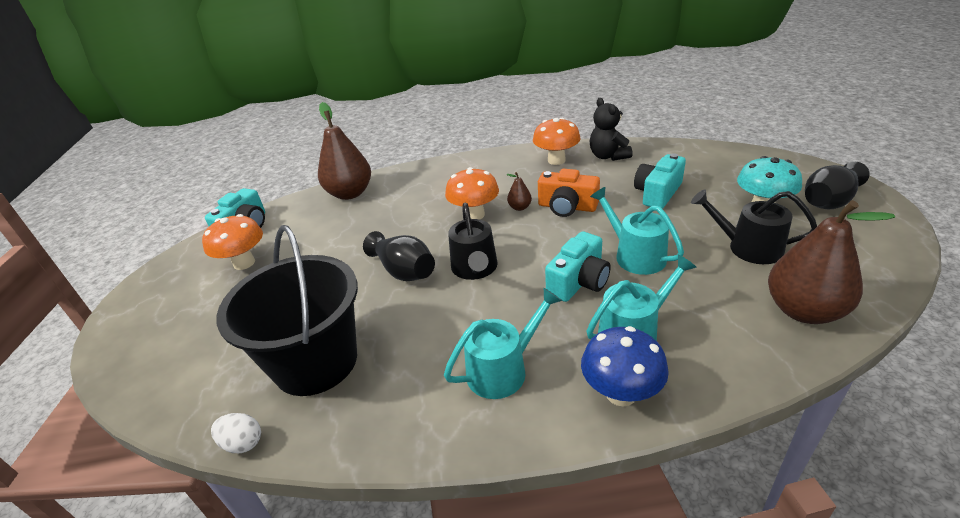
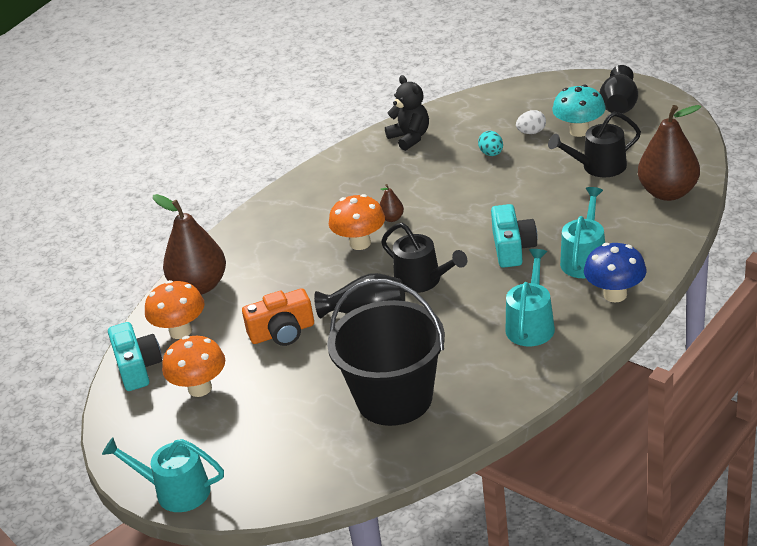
camera: 40 degrees left, 0 degrees up
white egg [211,413,261,453] -> white egg moved to [516,110,546,134]
orange mushroom [533,118,581,165] -> orange mushroom moved to [145,280,205,339]
orange camera [538,169,600,217] -> orange camera moved to [242,288,314,346]
black teddy bear [590,98,633,161] -> black teddy bear turned 150 degrees counterclockwise [385,75,429,151]
turquoise watering can [590,187,684,275] -> turquoise watering can moved to [102,437,224,512]
turquoise camera [634,153,686,209] -> turquoise egg [478,131,503,156]

